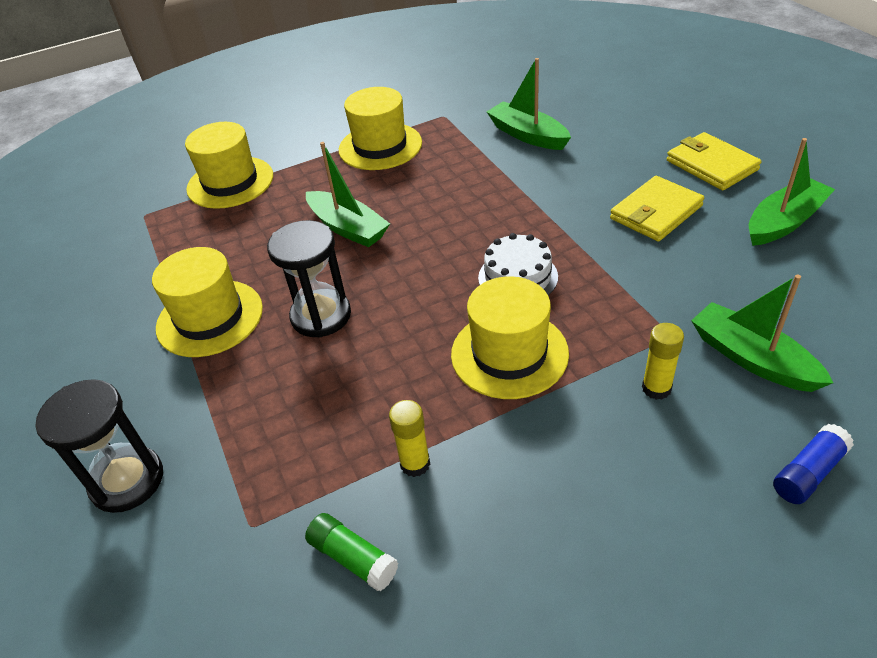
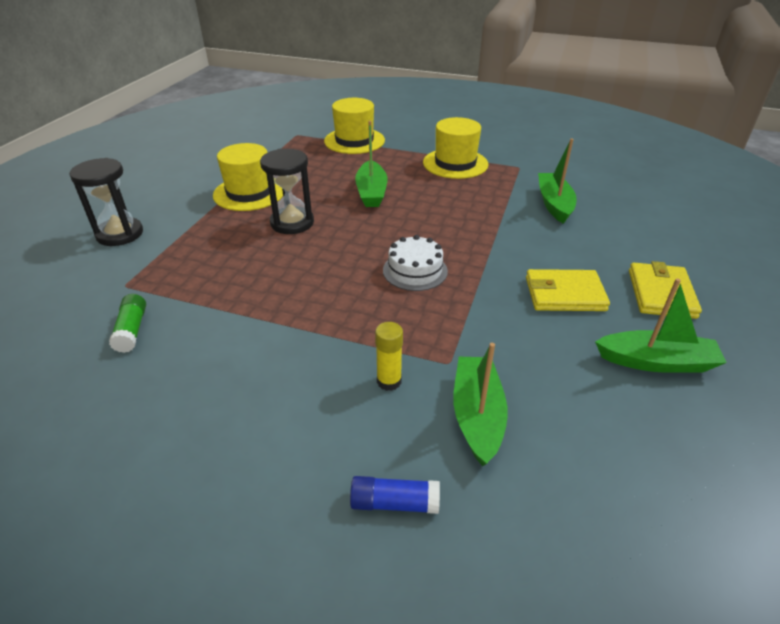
camera: 40 degrees right, 5 degrees down
yellow glue stick [389,400,430,477] -> none
yellow hat [451,276,569,399] -> none

